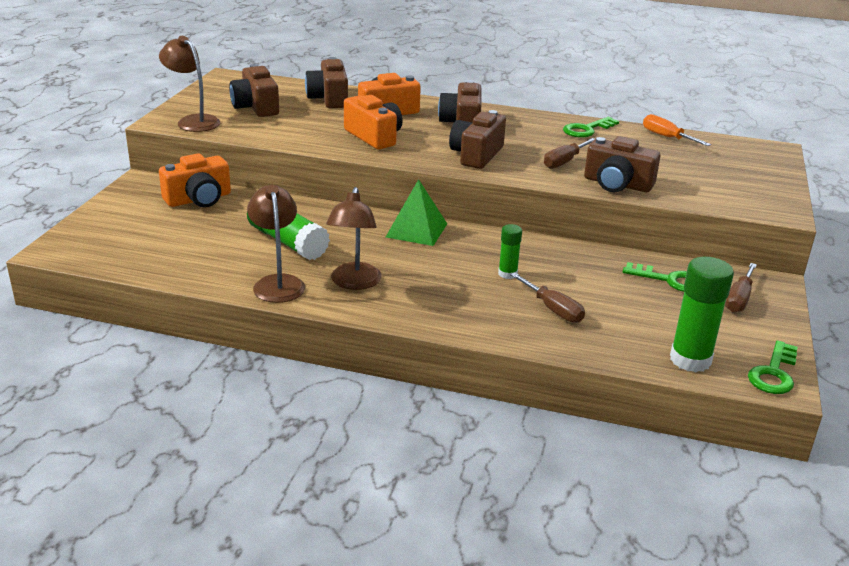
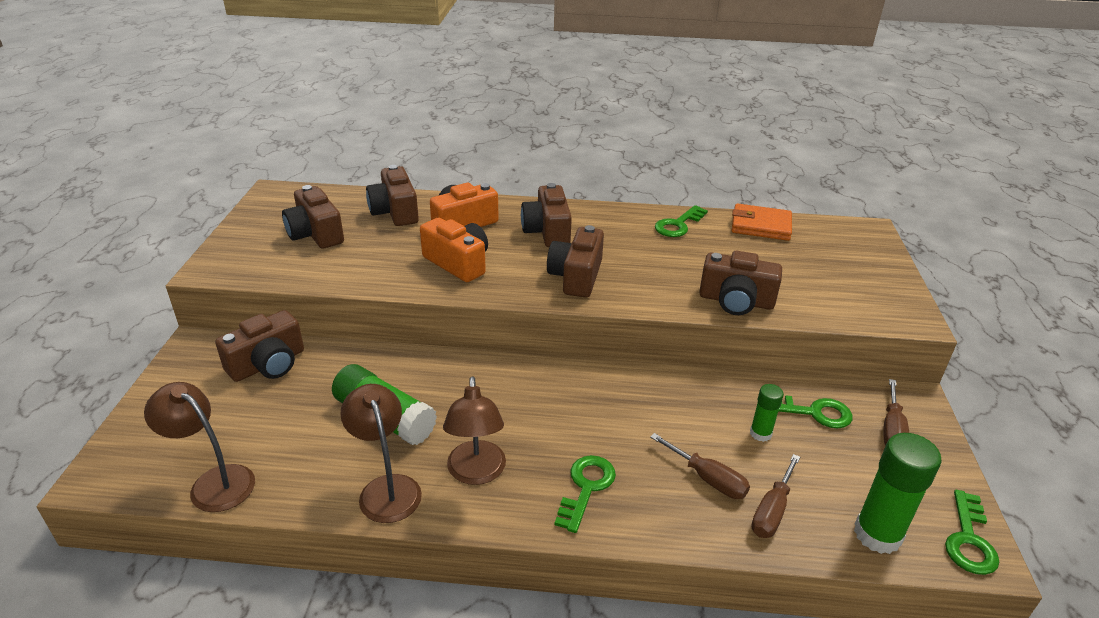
camera: 10 degrees left, 5 degrees up
brown lamp [159,36,220,132] -> brown lamp moved to [144,382,255,512]
orange camera [159,153,231,208] -> brown camera [215,310,304,382]
green pyramid [386,179,447,246] -> none
green glue stick [498,224,522,279] -> green glue stick moved to [750,384,784,442]
brown screwdriver [544,138,594,169] -> brown screwdriver moved to [751,454,800,538]
orange screwdriver [643,114,711,146] -> orange wallet [732,203,792,241]
none -> green key [555,455,616,533]

